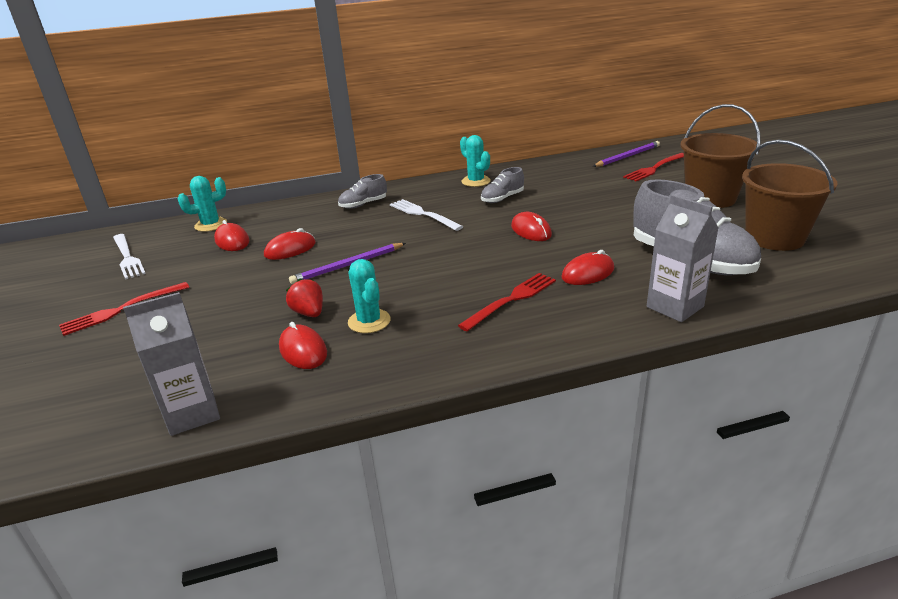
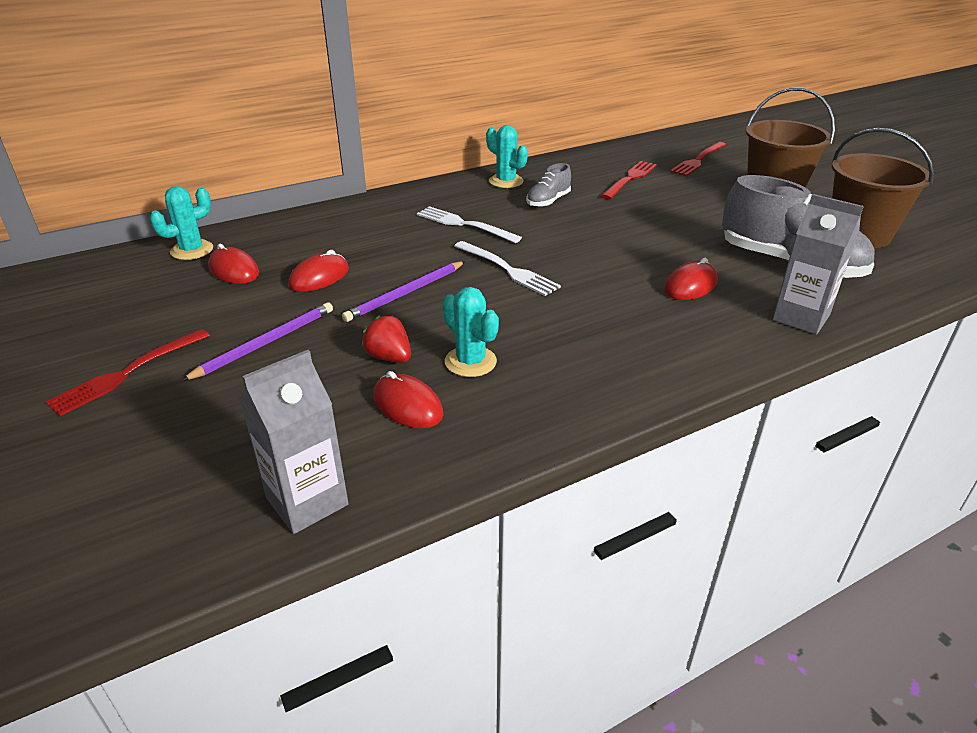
camera: 15 degrees left, 5 degrees up
white fork [113,234,146,280] -> white fork moved to [454,241,561,296]
grey shoe [338,174,387,209] -> none
red fork [458,273,556,331] -> red fork moved to [601,161,657,199]
red mouse [511,212,552,241] -> none
purple pencil [593,141,660,167] -> purple pencil moved to [181,302,333,381]

